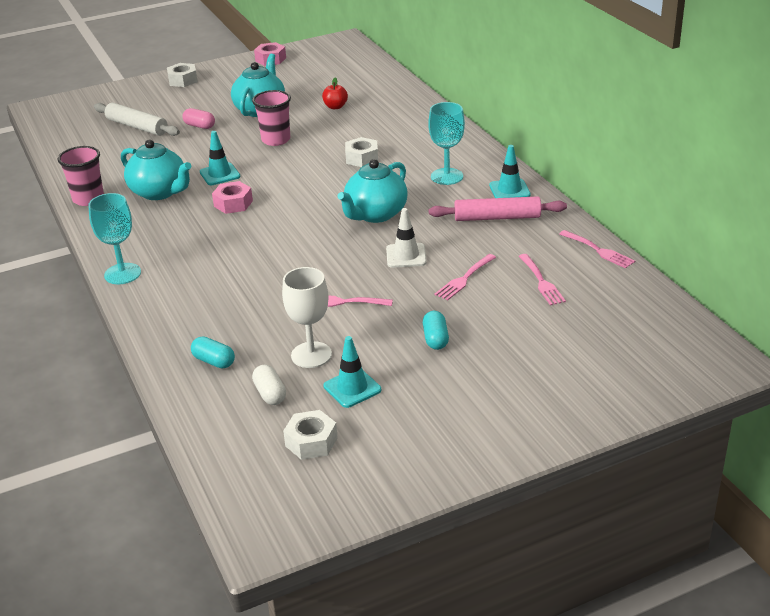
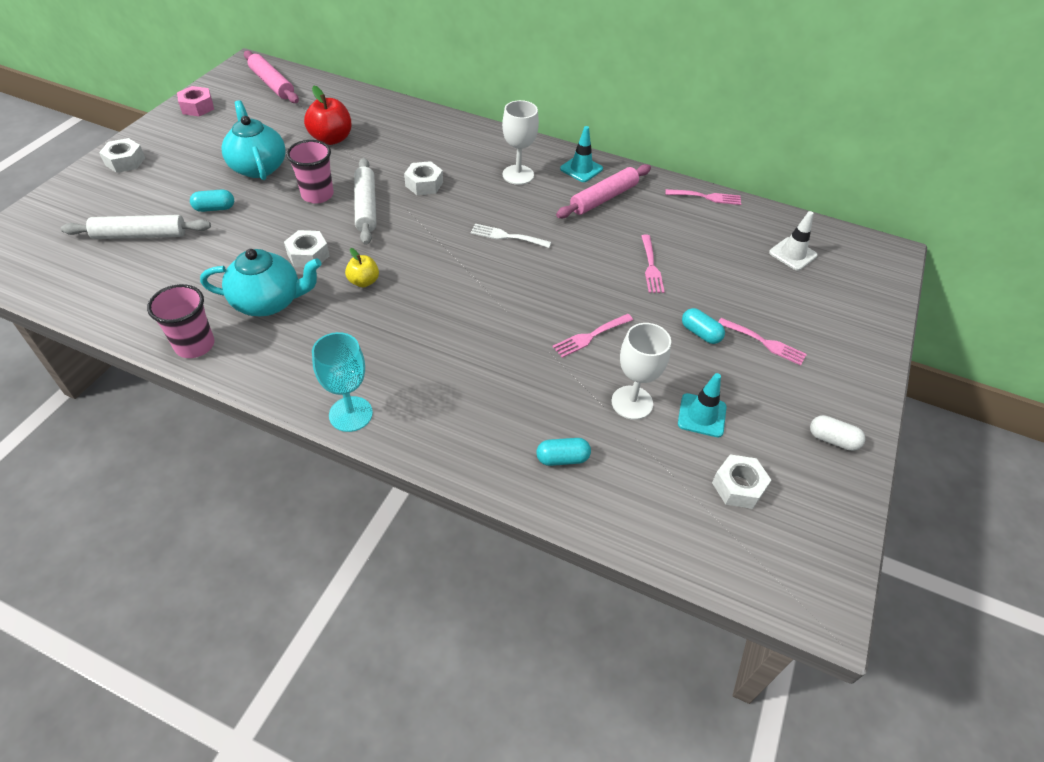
camera: 45 degrees left, 15 degrees up
pink capsule [182,108,215,129] -> turquoise capsule [190,189,234,212]
turquoise traffic cone [200,131,240,185] -> white nut [284,230,330,268]
pink nut [212,181,253,214] -> yellow apple [345,248,379,287]
white capsule [252,365,286,405] -> white capsule moved to [810,415,865,451]
red apple [322,78,348,109] -> red apple [304,86,352,145], size x1.68
turquoise teapot [338,159,408,223] -> white fork [471,224,551,248]
white traffic cone [386,208,427,268] -> white traffic cone moved to [769,211,818,271]
turquoise goblet [428,102,465,185] -> white goblet [502,100,539,185]
pink fork [519,254,566,305] -> pink fork moved to [718,318,807,366]
none -> pink rolling pin [244,51,299,103]
none -> white rolling pin [354,158,376,245]

